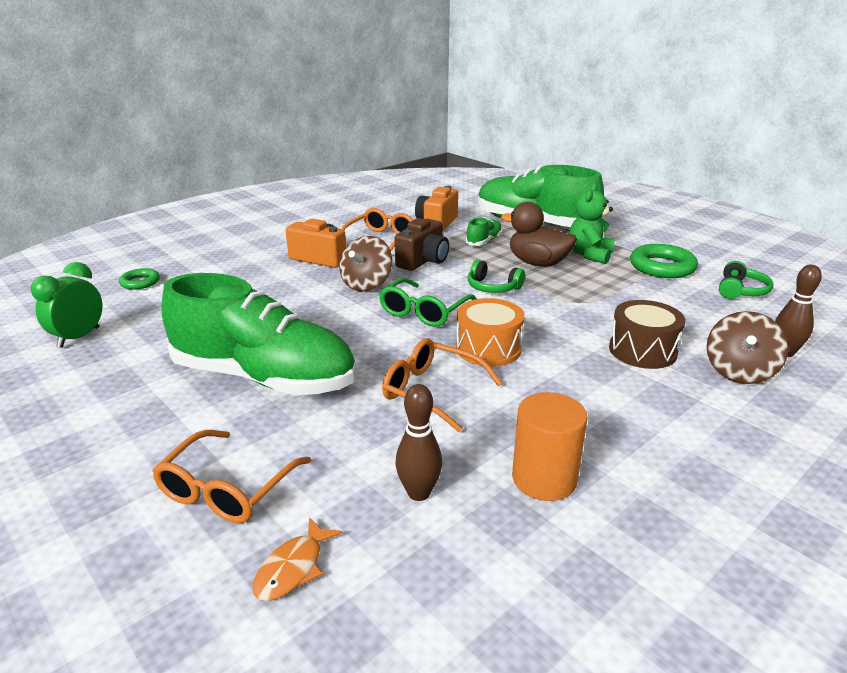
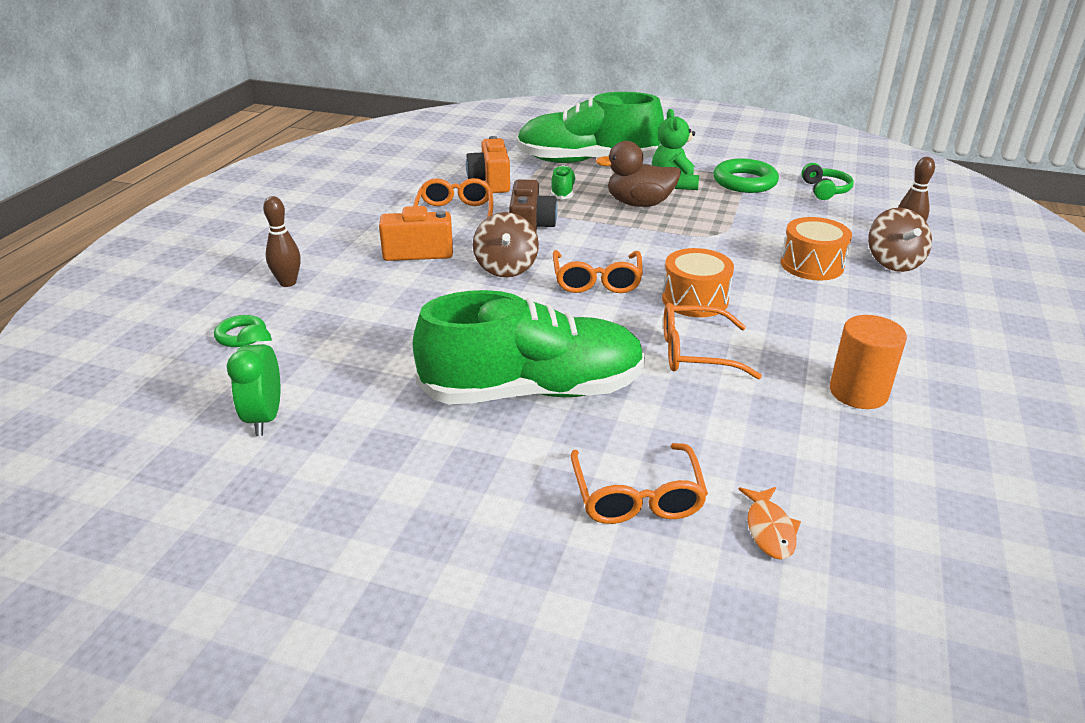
camera: 30 degrees left, 5 degrees up
green glasses [379,278,477,327] -> orange glasses [553,250,643,293]
brown bowling pin [395,384,442,501] -> brown bowling pin moved to [263,196,301,287]
green headphones [468,260,525,293] -> none
brown drum [609,300,686,369] -> orange drum [781,217,852,280]

